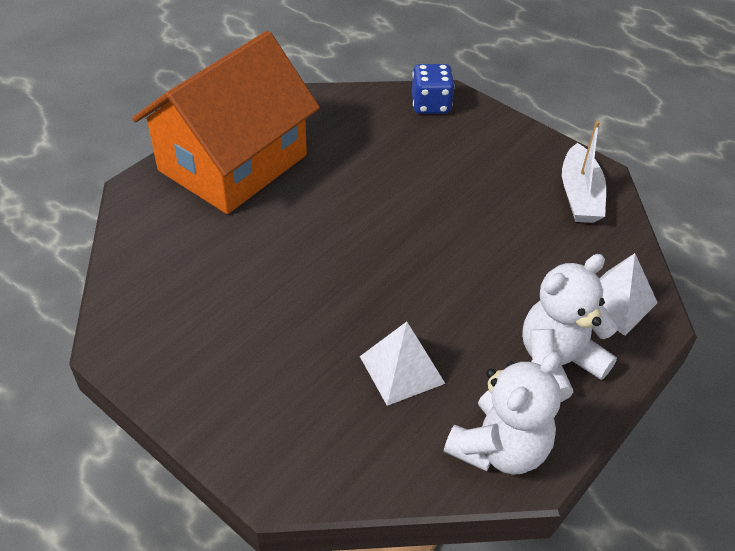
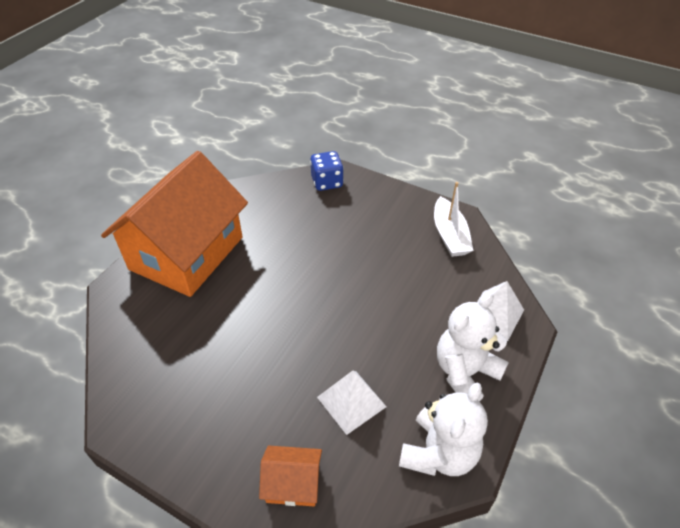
camera: 10 degrees left, 0 degrees up
none -> orange house [259,446,322,506]

